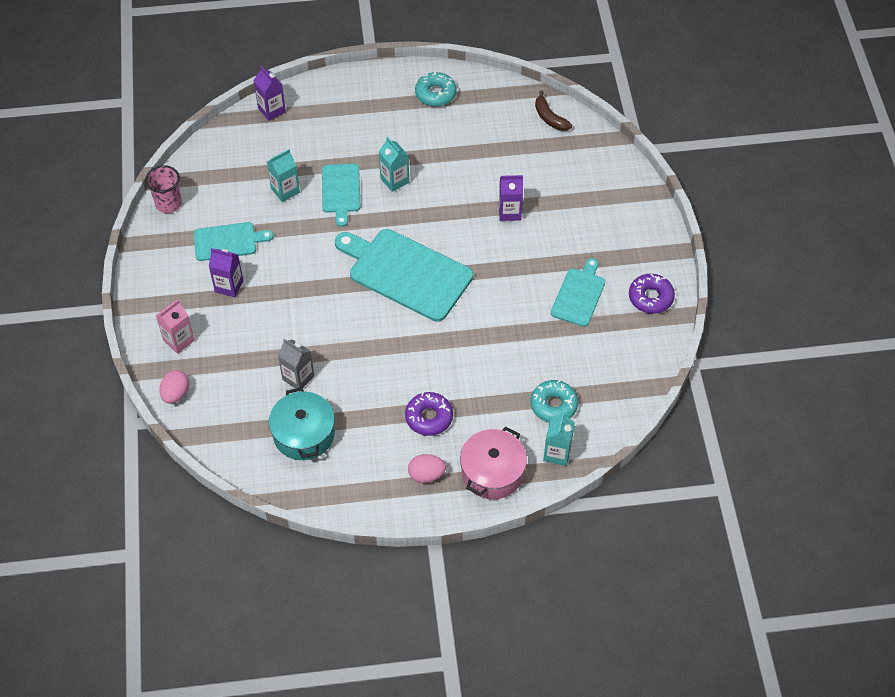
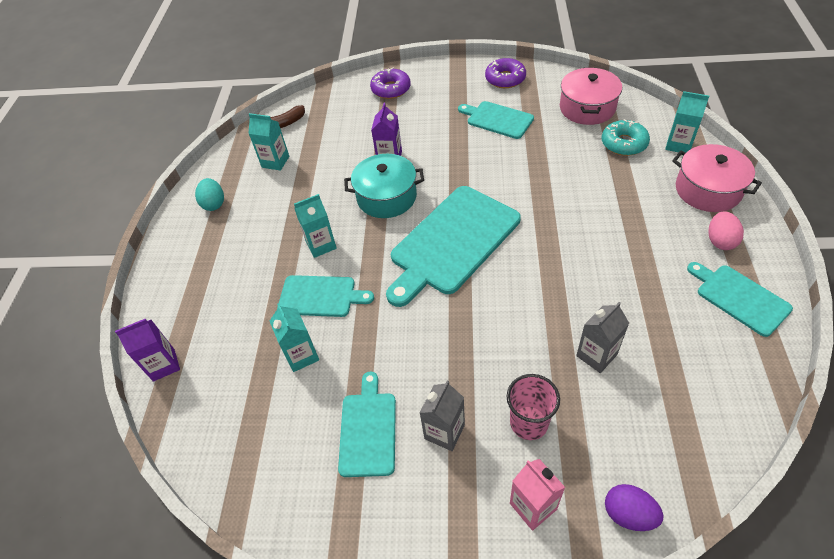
camera: 75 degrees left, 5 degrees down
pink cup [145,165,182,213] -> pink cup moved to [507,374,560,440]
pink egg [159,370,189,404] -> purple egg [605,484,664,531]
purple carton [209,248,243,297] -> grey carton [420,380,465,451]
turquoise pot [269,387,335,460] -> turquoise pot moved to [344,154,424,218]
purple donut [405,392,453,436] -> purple donut moved to [370,67,411,99]
turquoise donut [415,71,457,107] -> turquoise egg [195,178,224,211]
none -> turquoise carton [248,113,289,171]
none -> pink pot [560,67,622,125]
none -> turquoise cutting board [687,262,793,337]

